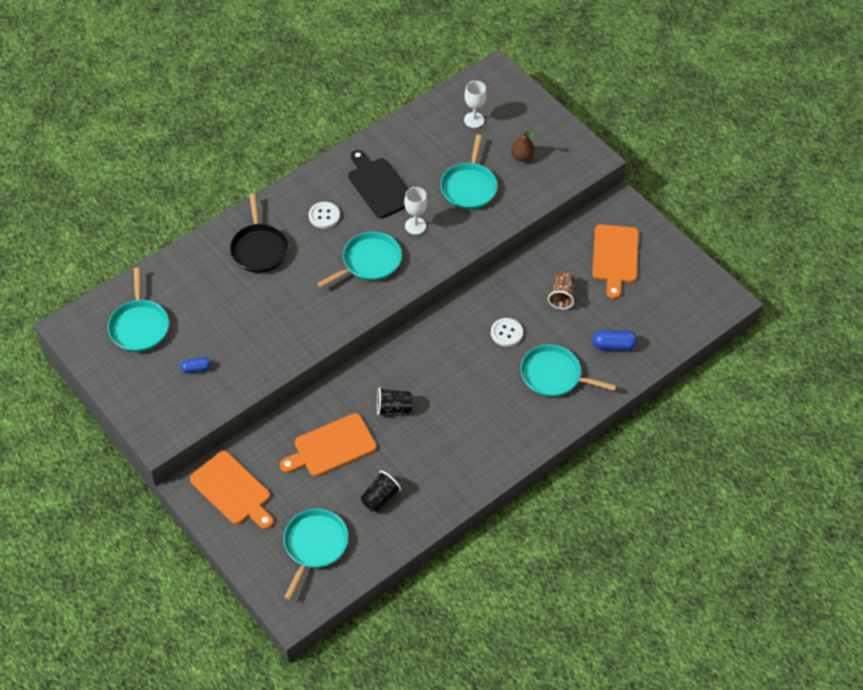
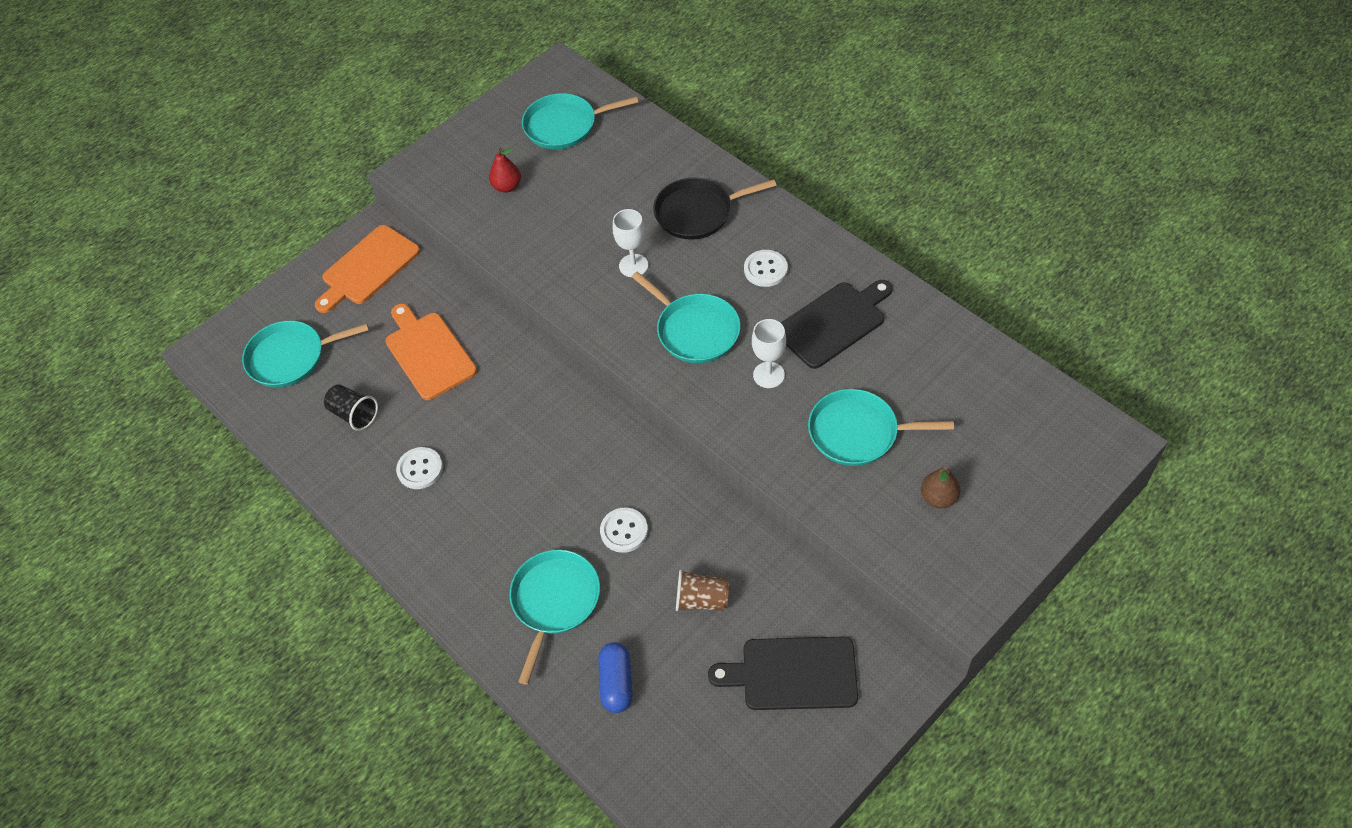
camera: 90 degrees right, 0 degrees up
blue capsule [180,357,211,373] -> red pear [489,148,521,193]
turquoise pan [284,509,348,600] -> turquoise pan turned 150 degrees clockwise [242,321,369,387]
black cup [377,387,412,415] -> none
white goblet [464,81,487,128] -> white goblet moved to [613,209,648,277]
orange cutting board [592,224,639,299] -> black cutting board [708,636,858,710]
none -> white button [396,447,443,489]

